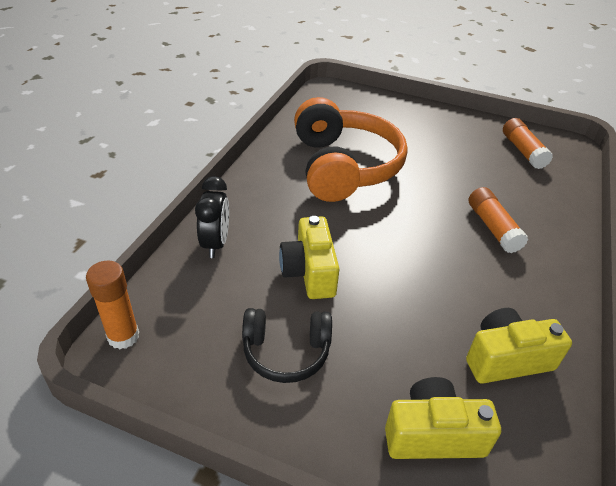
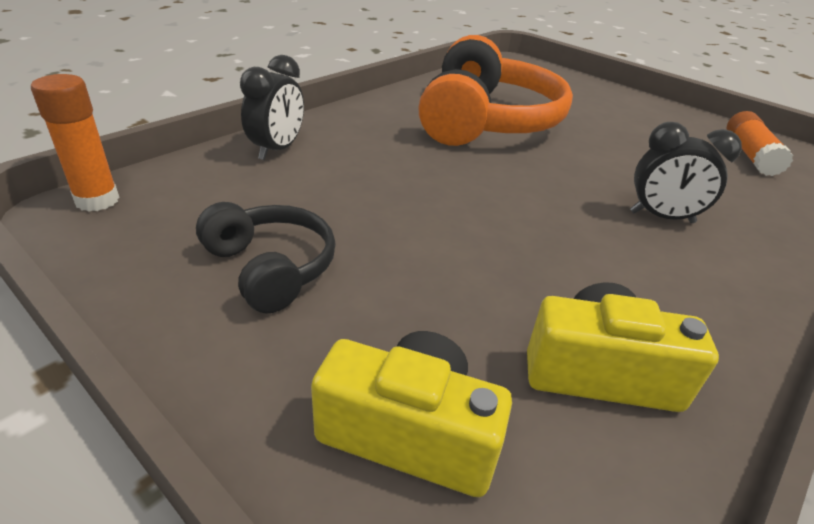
camera: 20 degrees right, 5 degrees down
black headphones [242,308,332,383] -> black headphones turned 150 degrees counterclockwise [196,202,336,314]
yellow camera [279,216,340,299] -> none
orange glue stick [469,187,528,253] -> black clock [630,122,742,223]

